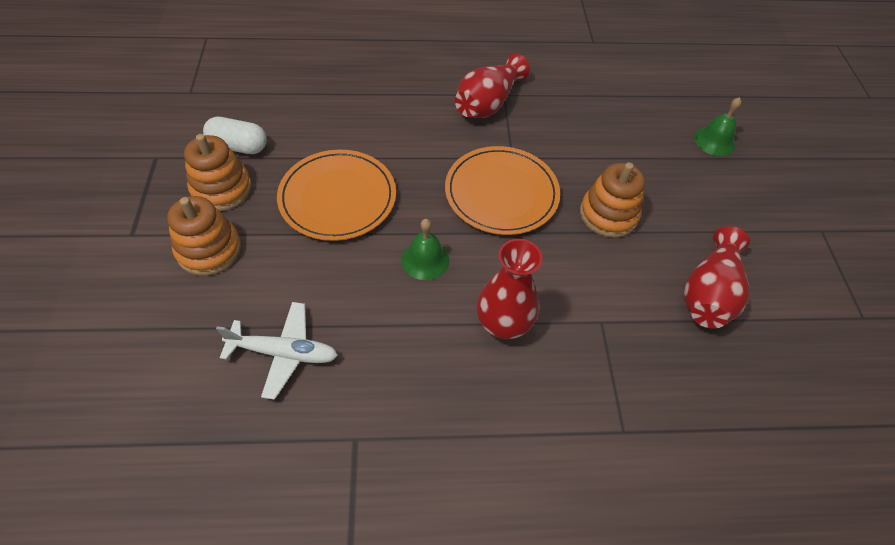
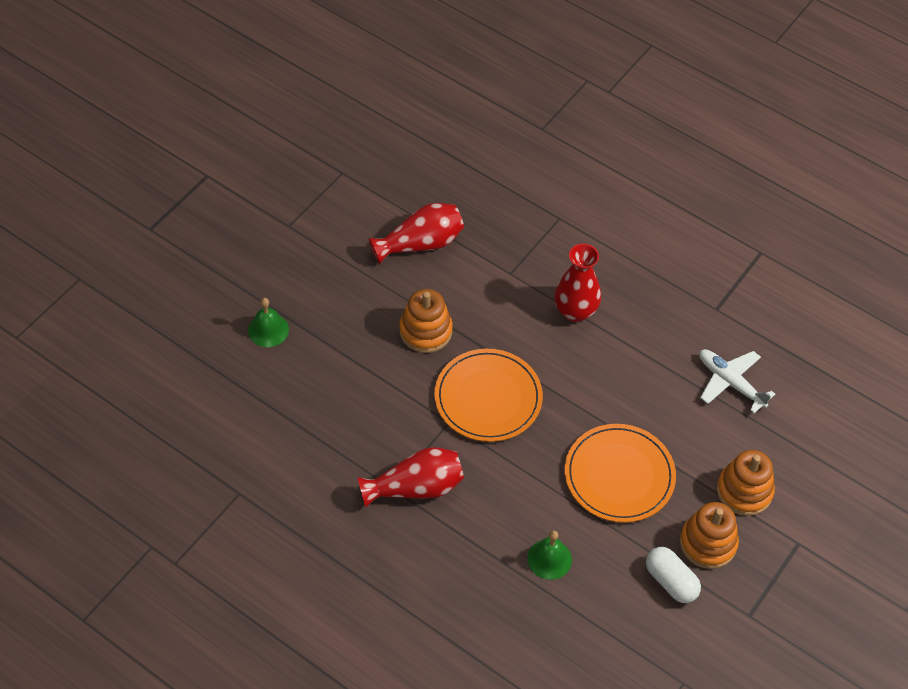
camera: 140 degrees left, 0 degrees up
green bell [401,219,449,280] -> green bell moved to [527,531,572,580]

